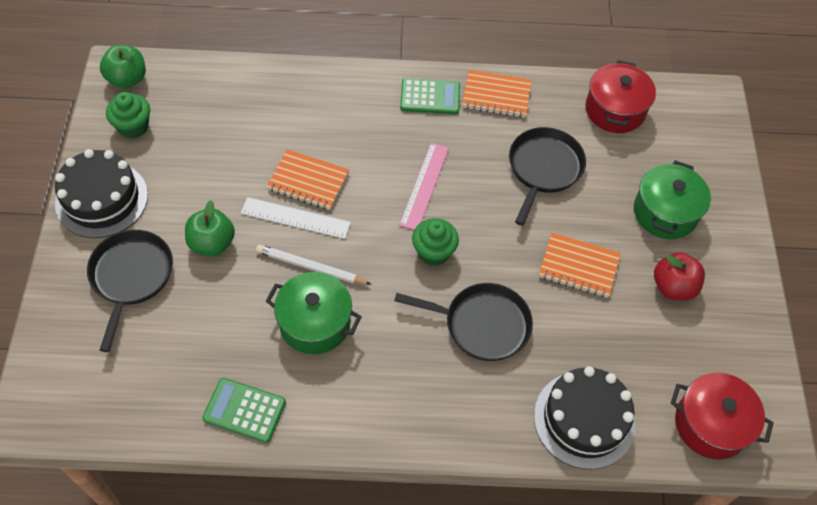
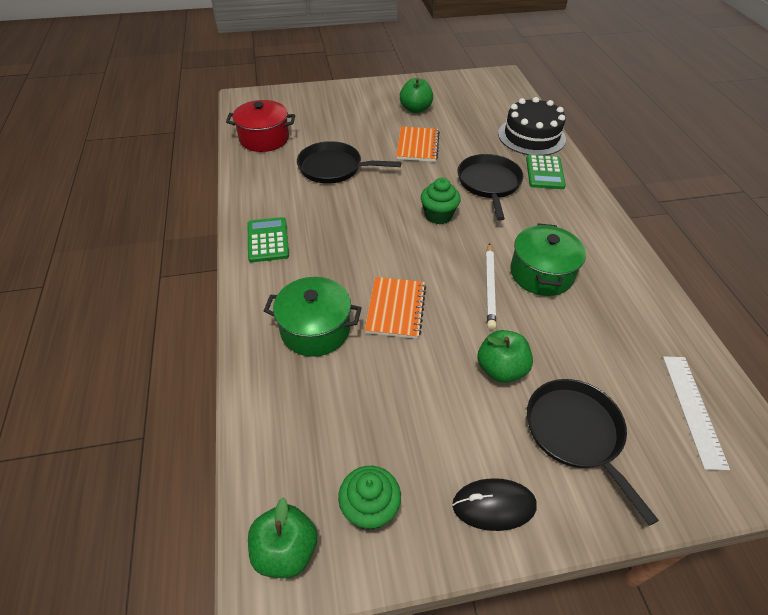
camera: 100 degrees left, 10 degrees down
black cake [55,149,148,238] -> black mouse [452,478,537,531]
black pan [87,230,173,352] -> black pan turned 75 degrees clockwise [527,379,659,526]
green calculator [202,378,286,443] -> green calculator moved to [526,154,566,189]
white ruler [241,197,351,239] -> white ruler moved to [663,356,730,471]
pink ruler [399,143,449,230] -> none
orange notebook [462,70,531,118] -> none
green pot [634,160,711,239] -> green pot moved to [264,277,362,357]
red apple [654,252,705,300] -> green apple [400,78,433,113]
red pot [671,373,774,459] -> none

